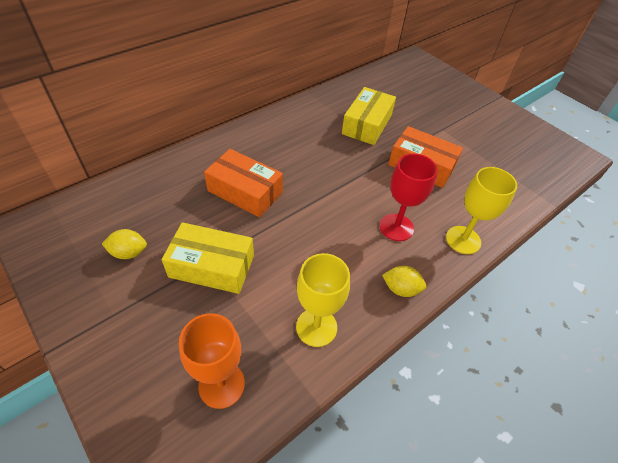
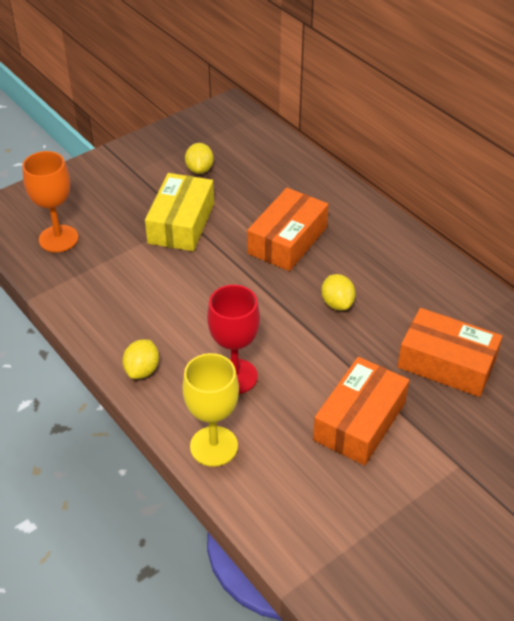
camera: 95 degrees right, 5 degrees down
yellow goblet [296,253,350,347] -> none
yellow box [342,87,396,145] -> orange box [397,308,503,397]
none -> yellow lemon [321,274,356,310]

